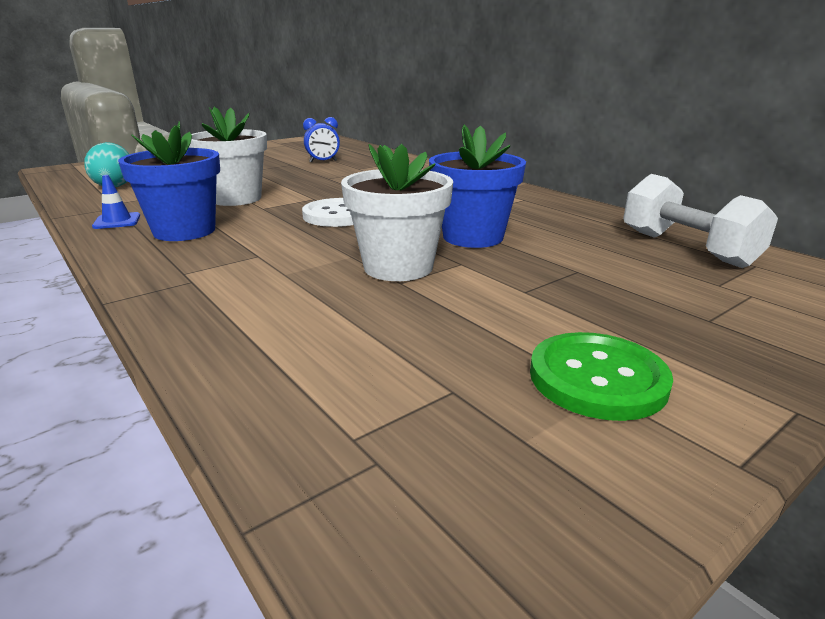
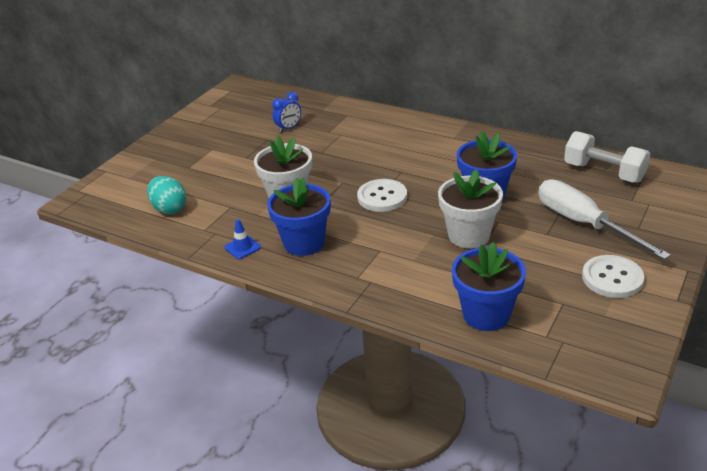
camera: 20 degrees left, 10 degrees up
green button [530,332,673,421] -> white button [582,255,644,298]
none -> blue flower pot [452,242,526,331]
none -> white screwdriver [538,179,671,260]

